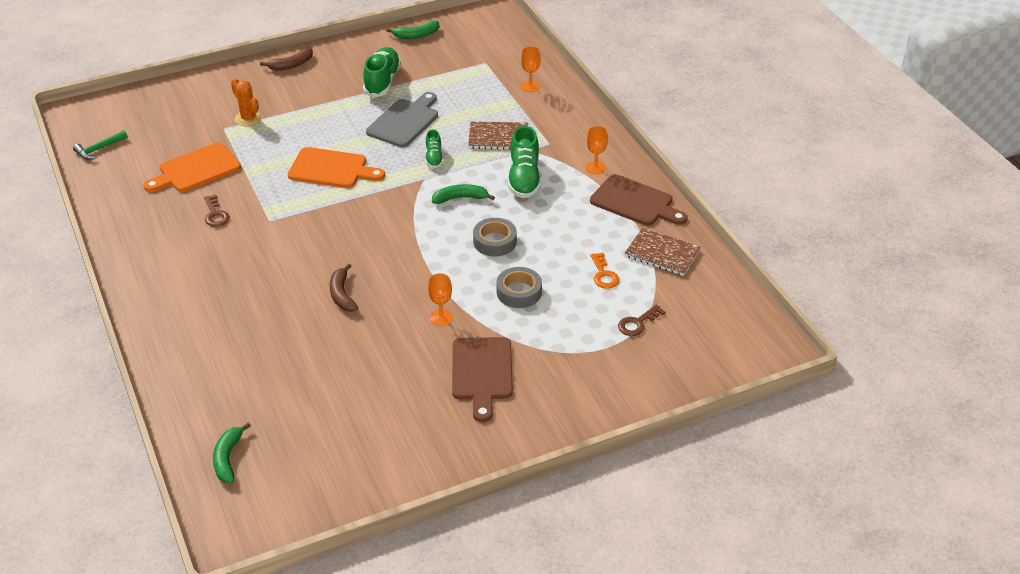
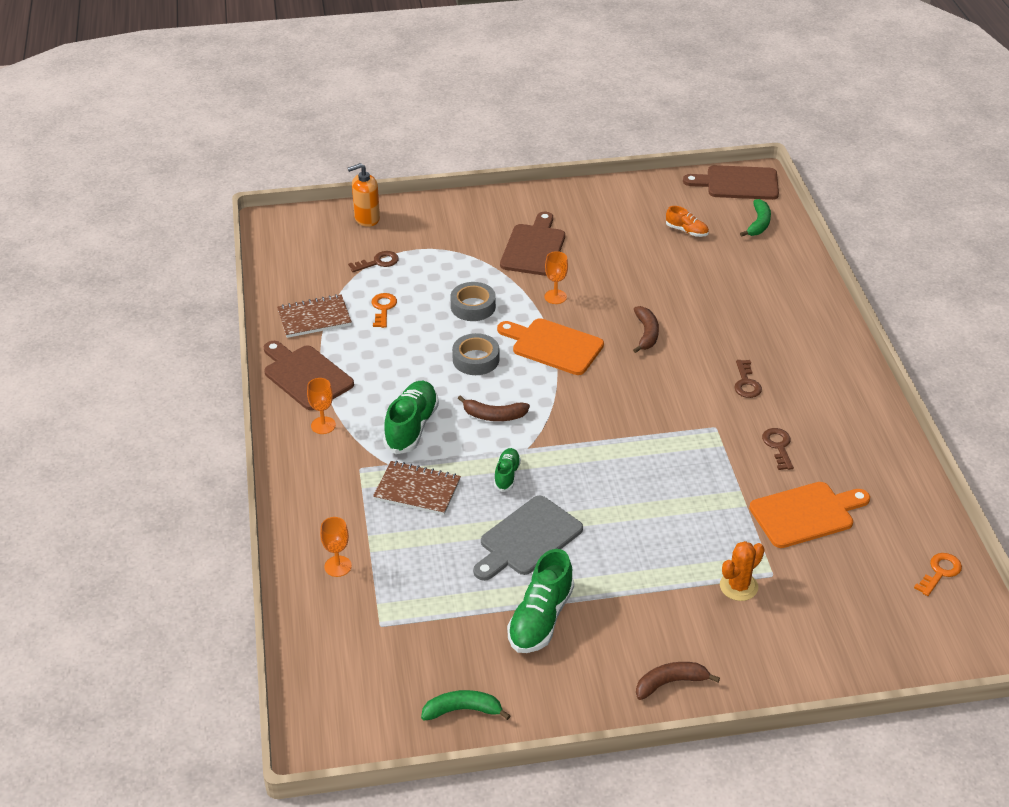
camera: 165 degrees left, 0 degrees up
green hammer [73,130,128,160] -> orange key [914,553,962,596]
orange cactus [231,78,262,126] -> orange cactus turned 75 degrees clockwise [720,541,765,601]
orange cutting board [288,147,385,188] -> orange cutting board moved to [497,318,604,375]
green banana [432,184,495,204] -> brown banana [458,395,530,421]
brown notebook [625,228,701,276] -> brown notebook turned 60 degrees counterclockwise [277,294,352,338]
none -> orange soap dispenser [348,163,380,227]
none -> orange shoe [666,206,709,237]
none -> brown cutting board [683,165,779,200]
none -> brown key [734,360,762,398]

